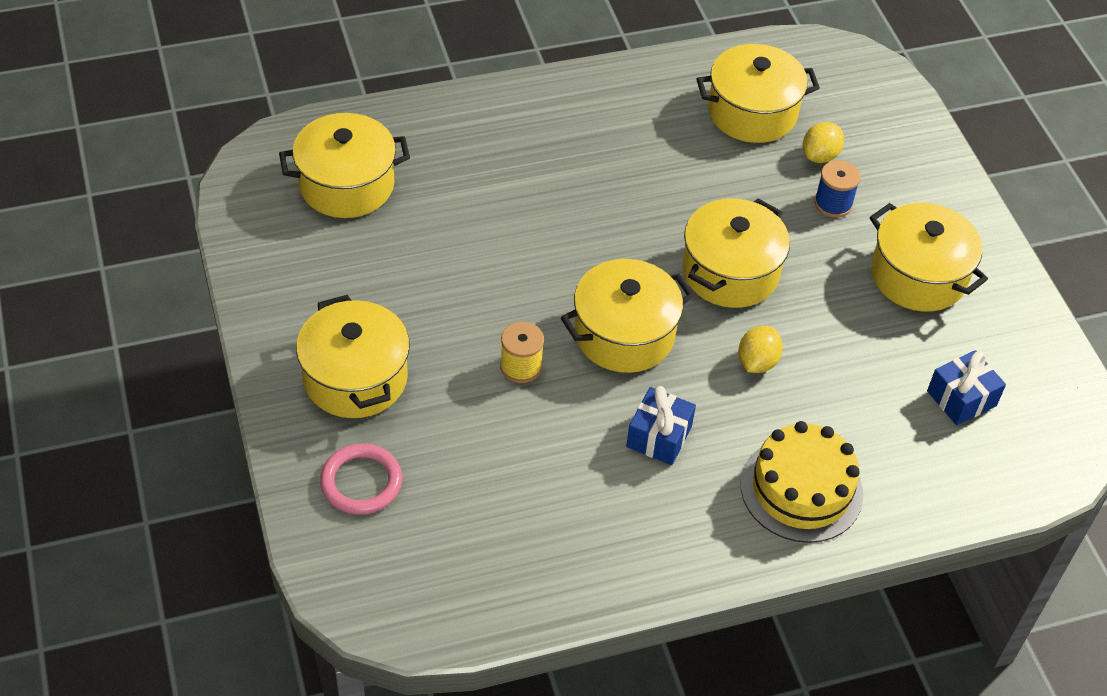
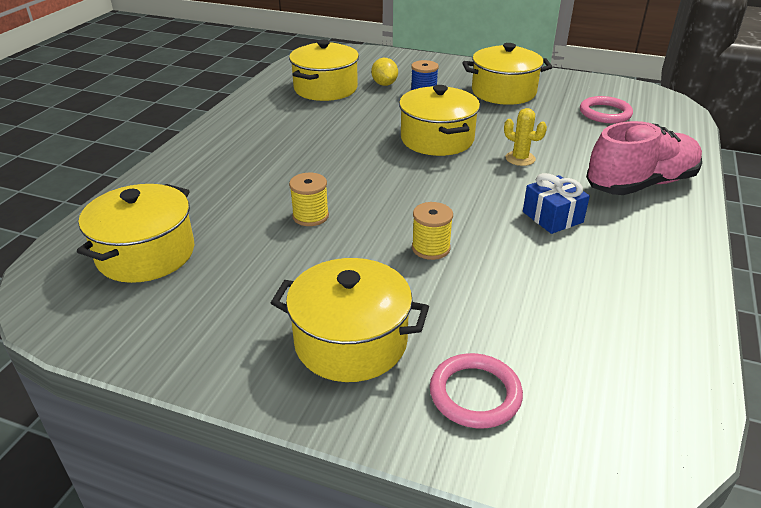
camera: 50 degrees left, 15 degrees down
yellow pot [561,259,694,373] -> none
yellow lemon [738,326,783,373] -> yellow cactus [504,108,547,166]
yellow cake [741,421,863,543] -> pink shoe [586,121,702,195]
blue gift [927,350,1006,425] -> pink ring [580,96,633,123]
none -> yellow spool [289,173,329,226]

